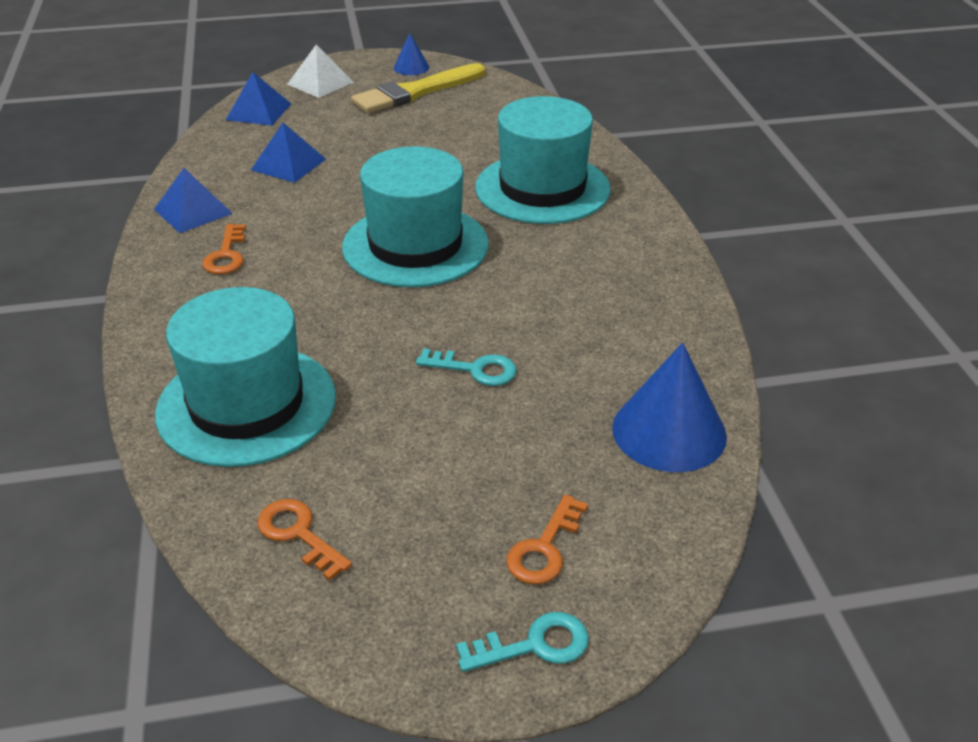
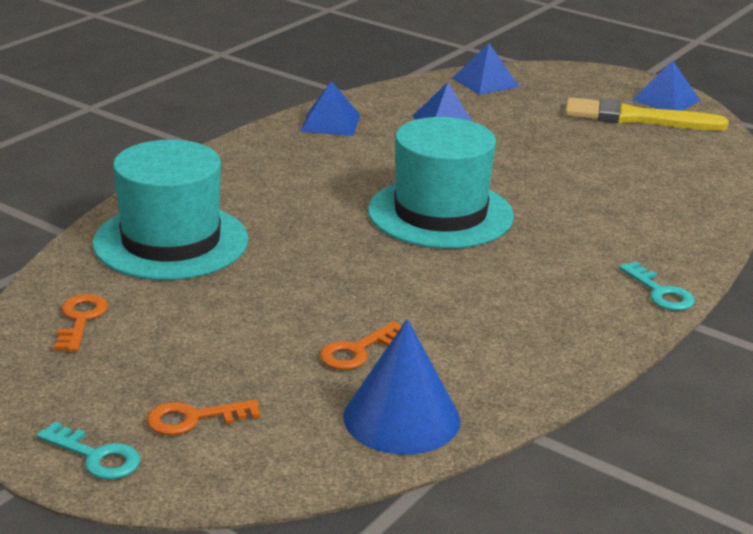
camera: 45 degrees right, 10 degrees down
orange key [202,224,246,274] -> orange key moved to [320,321,401,370]
white pyramid [287,45,354,98] -> none
blue cone [394,33,429,75] -> blue pyramid [633,60,701,111]
turquoise key [416,348,516,386] -> turquoise key moved to [619,261,695,311]
turquoise hat [475,96,611,224] -> none

